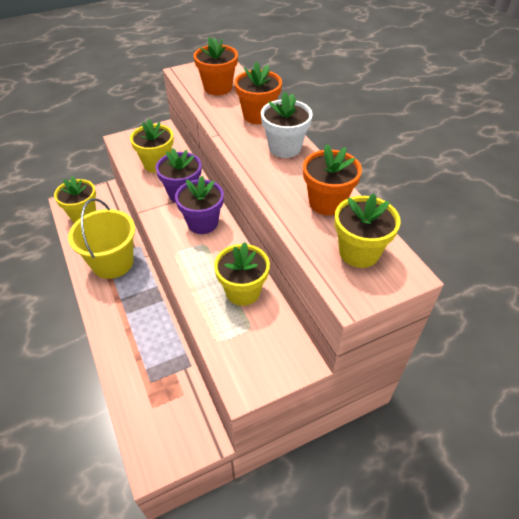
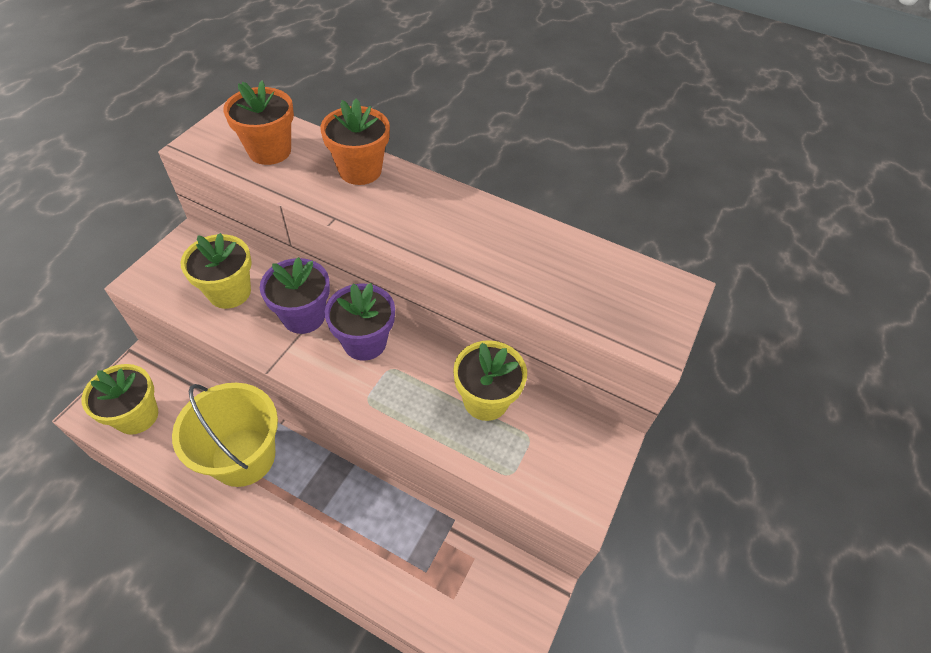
camera: 40 degrees left, 5 degrees up
white flower pot [261,92,313,158] -> none
orange flower pot [303,144,362,215] -> none
yellow flower pot [334,193,401,268] -> none

